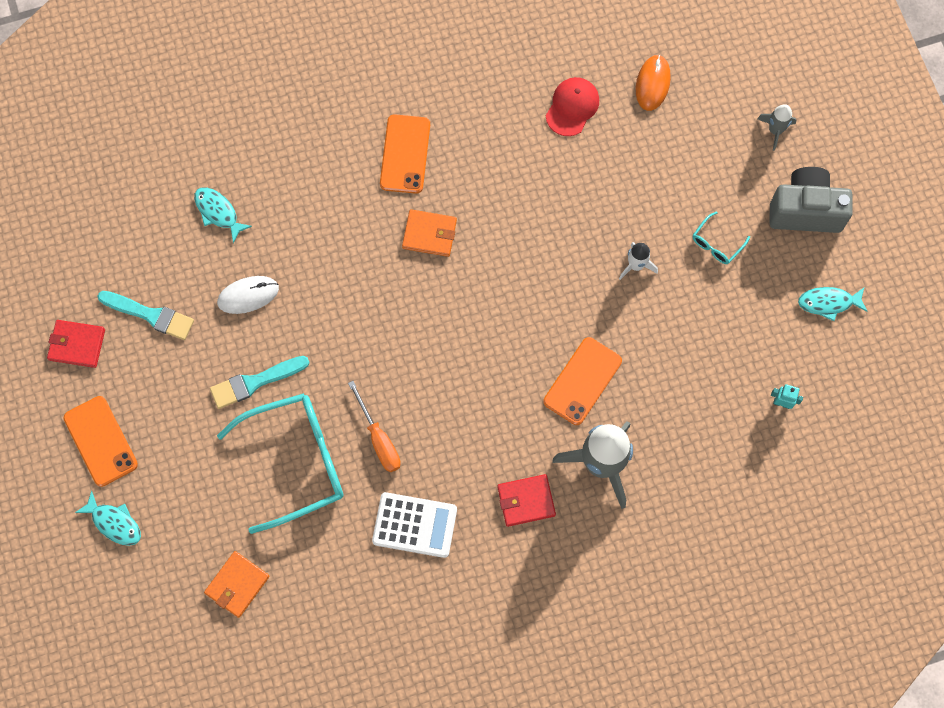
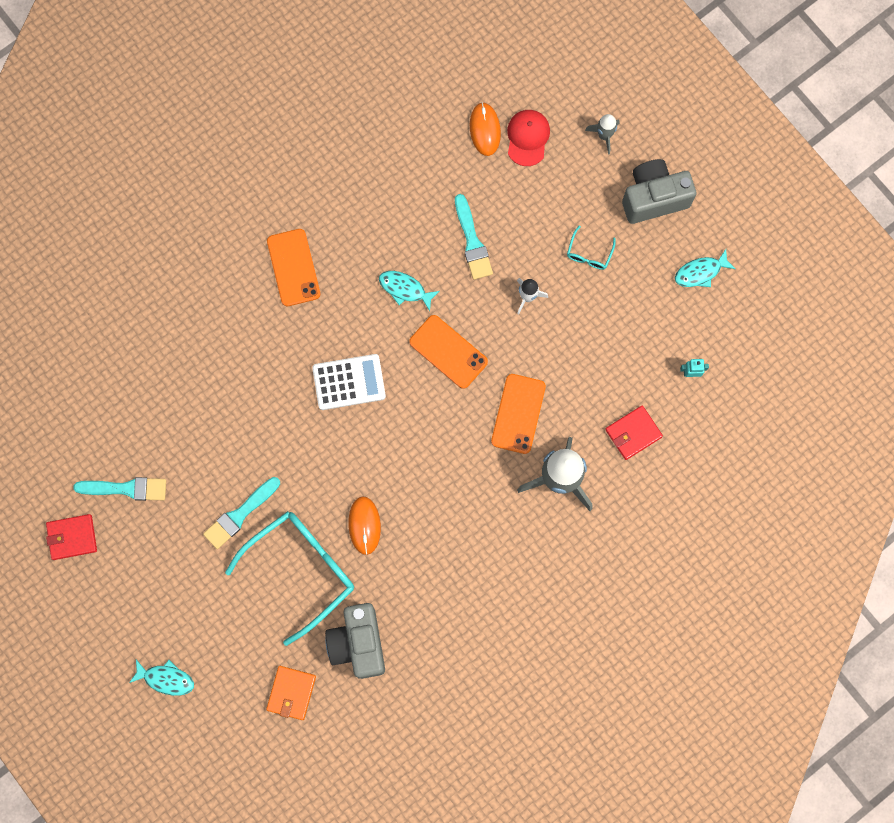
camera: 20 degrees left, 5 degrees up
orange phone [64,396,138,487] -> orange phone moved to [409,315,488,389]
turquoise fish [194,187,252,243] -> turquoise fish moved to [379,271,440,311]
white mouse [217,276,279,314] -> none
orange screwdriver [348,381,401,472] -> orange mouse [348,496,381,555]
white calculator [372,492,457,558] -> white calculator moved to [312,354,386,410]
orange wallet [402,209,457,257] -> none
red wallet [497,474,556,527] -> red wallet moved to [605,406,663,460]
red cap [546,77,599,136] -> red cap moved to [507,110,550,166]
none -> grey camera [325,603,385,679]
none -> turquoise brush [455,194,493,280]

